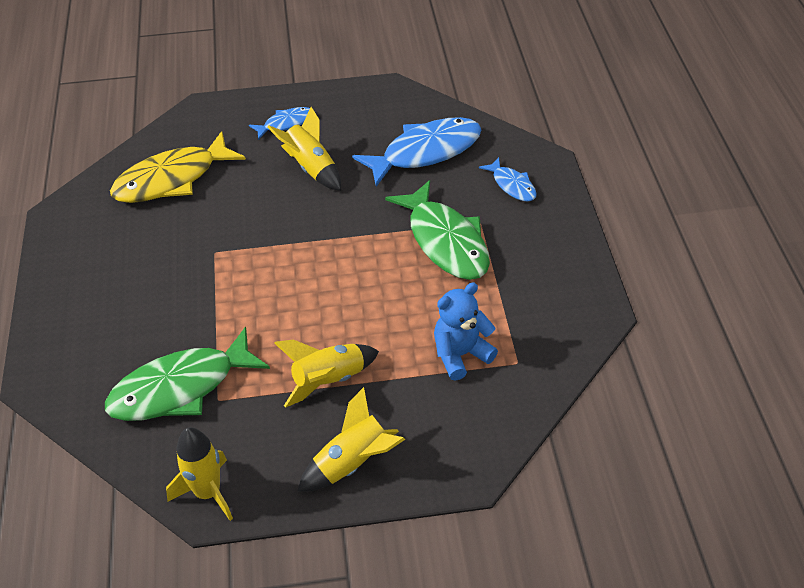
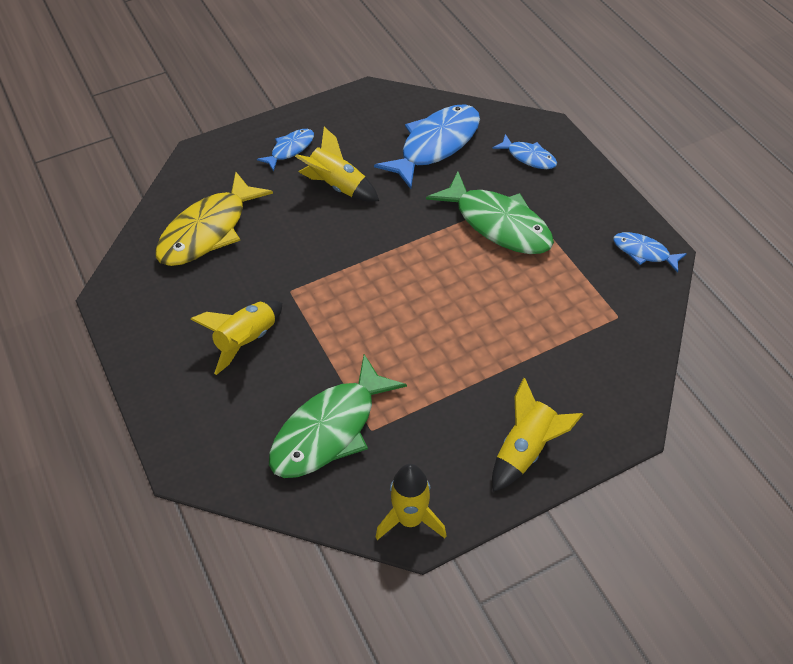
camera: 20 degrees left, 5 degrees up
yellow rocket [274,340,379,408] -> yellow rocket moved to [190,300,282,375]
blue teddy bear [434,282,498,381] -> none
none -> blue fish [613,232,687,272]

